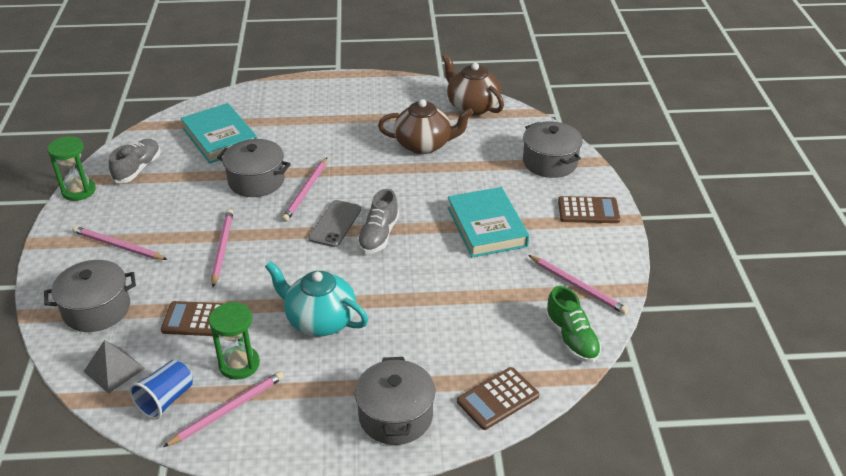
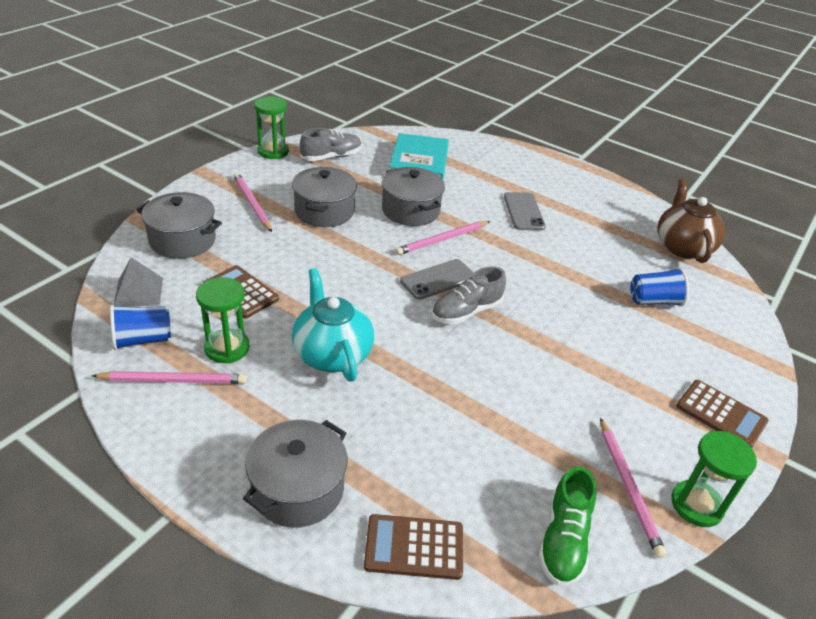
camera: 35 degrees right, 0 degrees up
pink pencil [211,209,233,287] -> none
brown teapot [378,99,474,154] -> none
turquoise book [448,187,529,258] -> none
grey pot [523,121,583,178] -> grey pot moved to [292,167,357,227]
none -> grey phone [504,192,546,230]
none -> blue cup [631,267,689,307]
none -> green hourglass [671,431,757,527]

